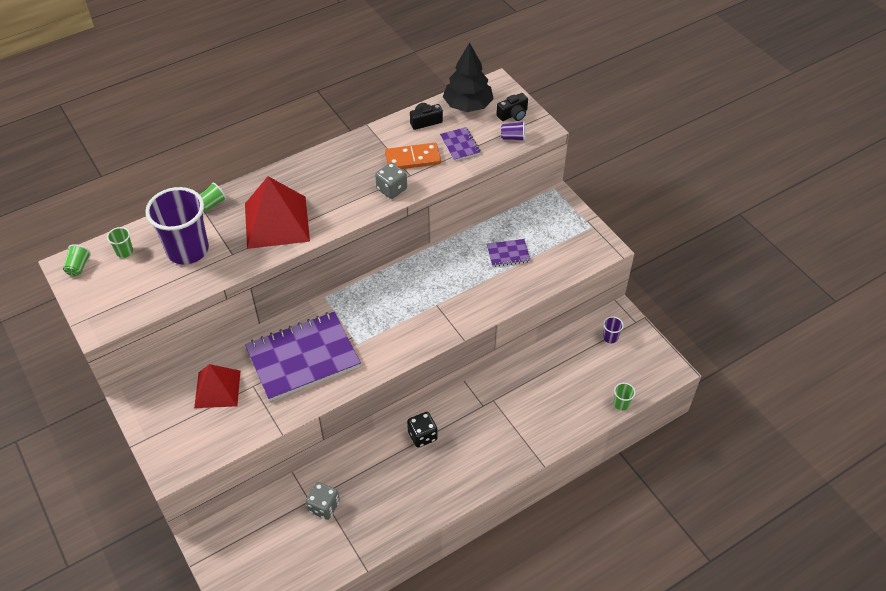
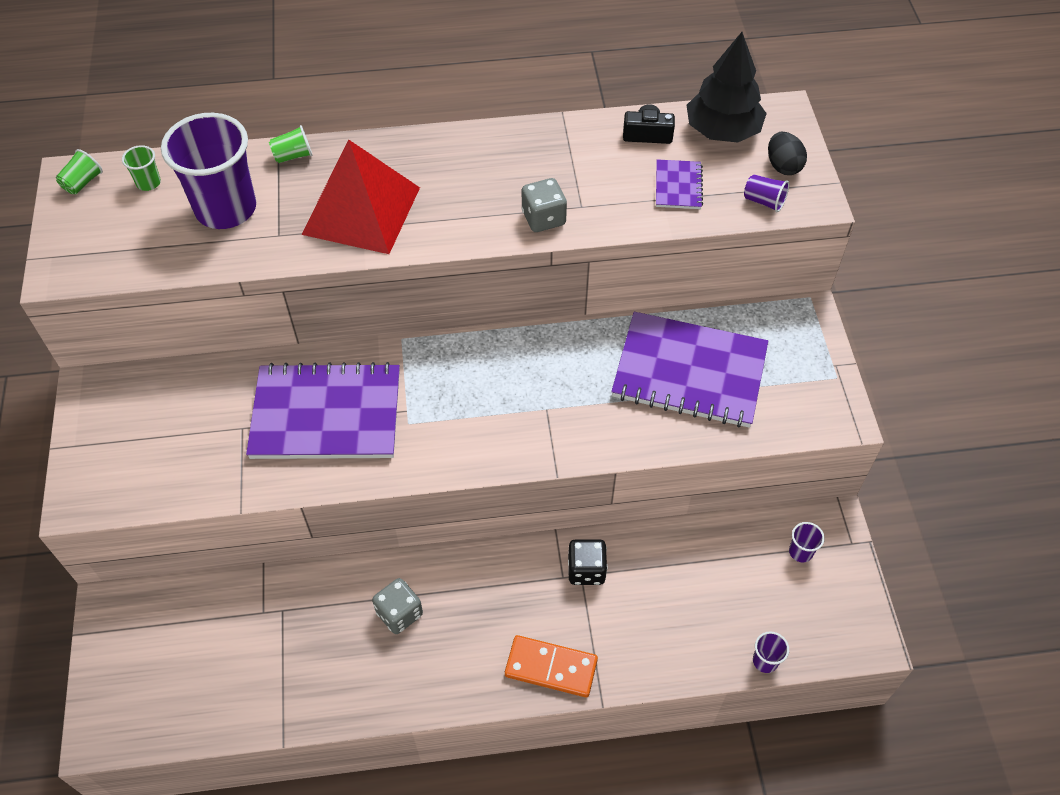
camera: 25 degrees right, 5 degrees up
red pyramid [194,364,240,408] -> none
grey dice [306,482,340,520] -> grey dice moved to [372,578,423,634]
orange domino [385,143,441,169] -> orange domino moved to [505,635,598,697]
black dice [407,412,438,448] -> black dice moved to [568,539,607,585]
purple notebook [487,239,530,267] -> purple notebook [611,312,768,428], size x2.29
black camera [496,93,528,121] -> black egg [768,132,807,175]
green cup [614,383,636,411] -> purple cup [753,632,789,673]

